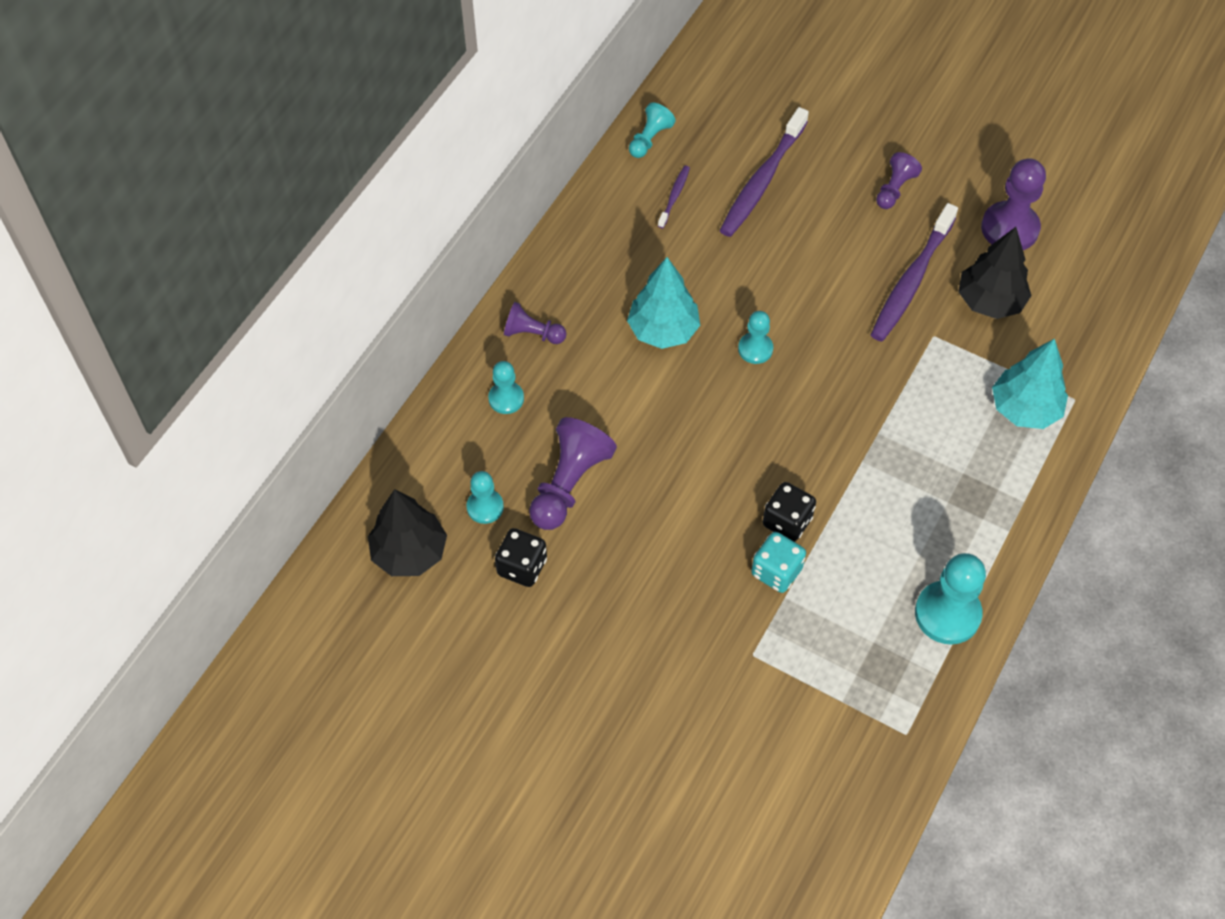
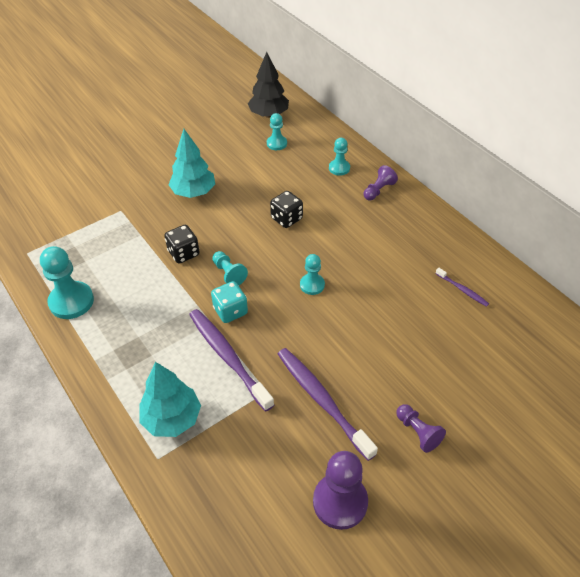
camera: 115 degrees right, 10 degrees down
black dice [495,528,547,587] -> black dice moved to [270,191,303,228]
purple pawn [529,417,617,530] -> none
turquoise tree [627,257,700,349] -> turquoise tree moved to [168,129,215,198]
turquoise pawn [629,102,676,158] -> turquoise pawn moved to [212,251,248,285]
purple toothbrush [720,107,809,237] -> purple toothbrush moved to [189,309,274,411]
turquoise dice [751,532,806,593] -> turquoise dice moved to [211,281,248,323]
black tree [958,227,1031,319] -> none

